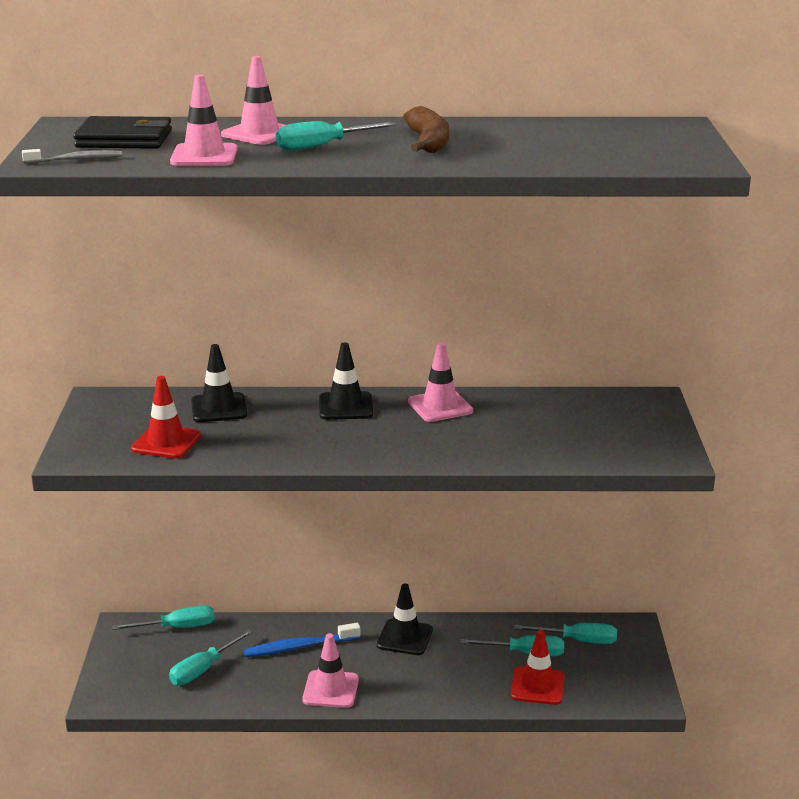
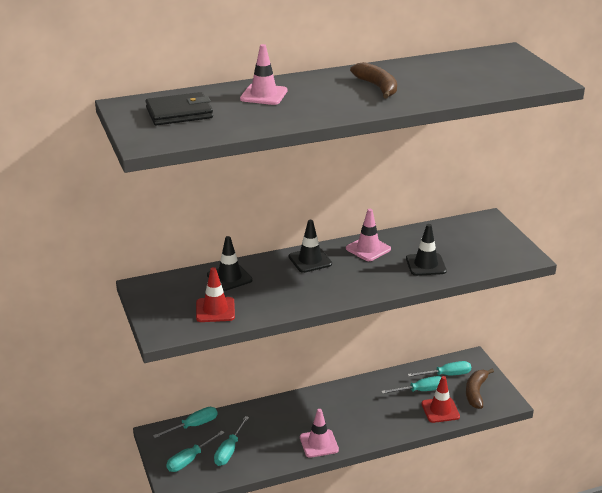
camera: 20 degrees left, 5 degrees up
grey toothbrush [22,149,122,164] -> none
pink traffic cone [170,74,238,166] -> none
blue toothbrush [244,623,361,657] -> none
turquoise screwdriver [276,121,396,151] -> turquoise screwdriver moved to [166,431,225,472]
black traffic cone [377,584,433,655] -> black traffic cone moved to [406,224,447,276]
none -> brown banana [466,369,494,409]

